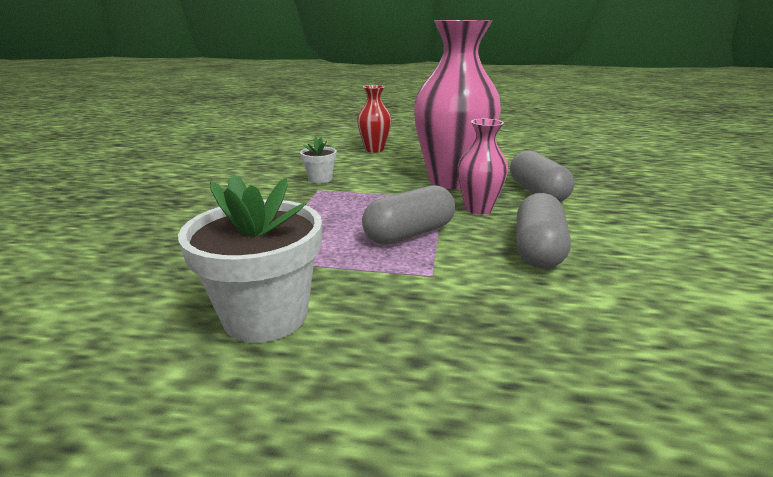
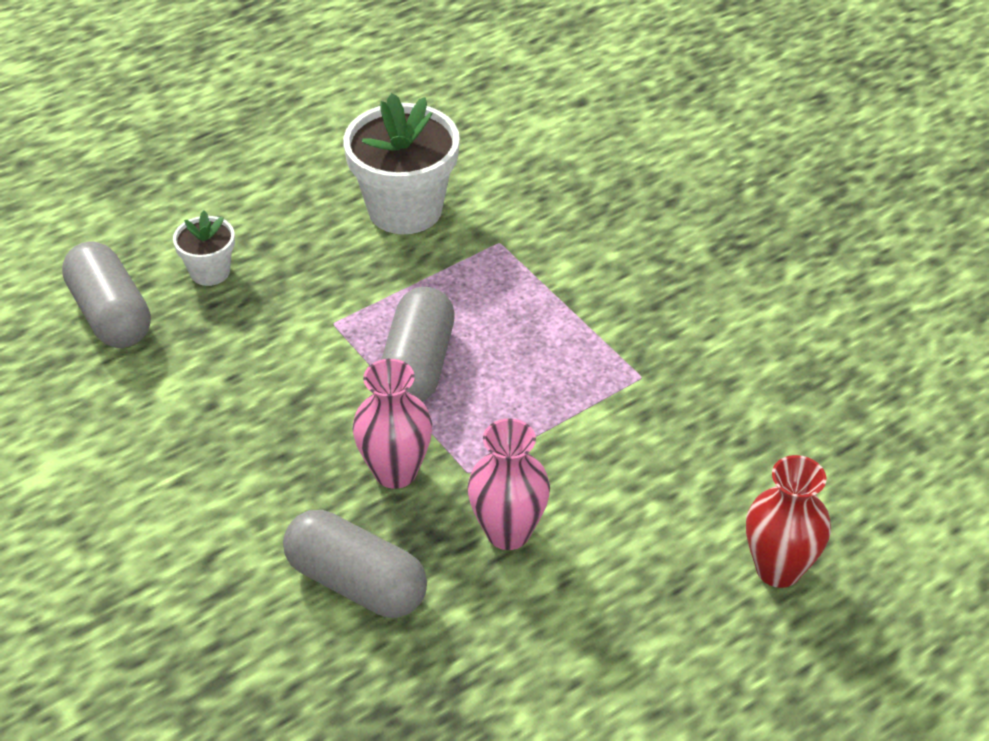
camera: 135 degrees right, 20 degrees up
white flower pot [300,137,337,183] -> white flower pot moved to [173,210,235,286]
pink vase [414,20,501,189] -> pink vase [468,418,550,550], size x0.51
grey capsule [517,193,571,269] -> grey capsule moved to [62,241,151,348]

